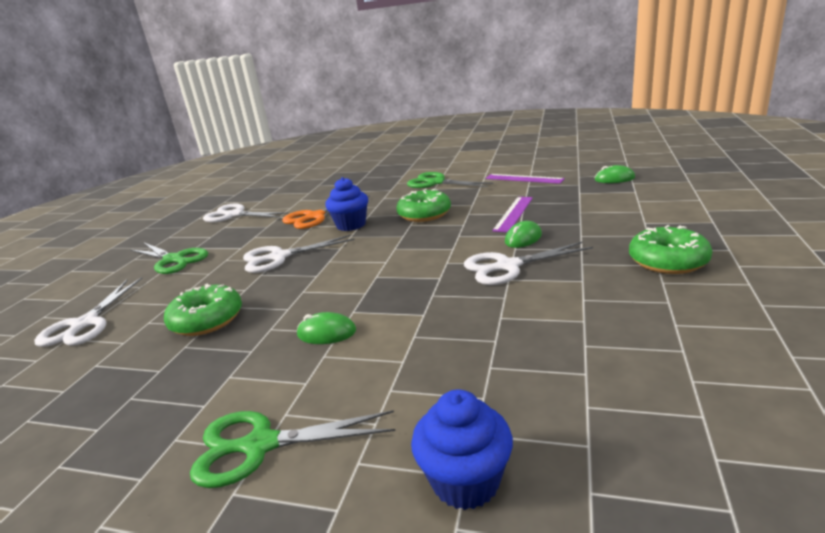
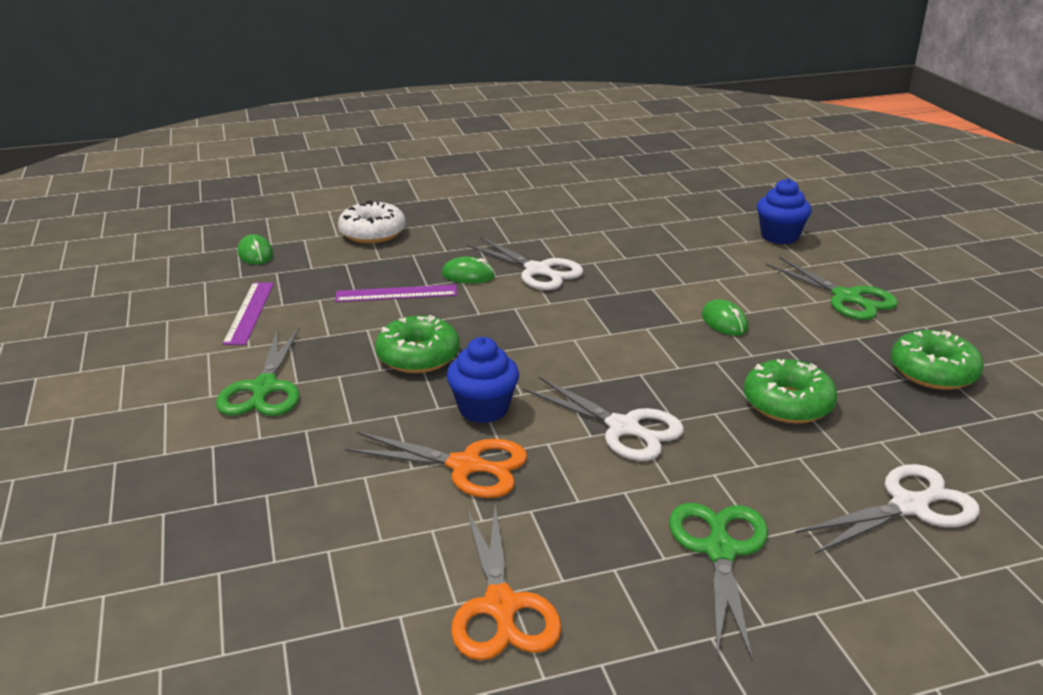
camera: 125 degrees left, 5 degrees up
white scissors [203,204,289,222] -> orange scissors [451,504,562,661]
green donut [629,225,712,274] -> green donut moved to [891,330,984,390]
none -> white donut [338,201,406,243]

